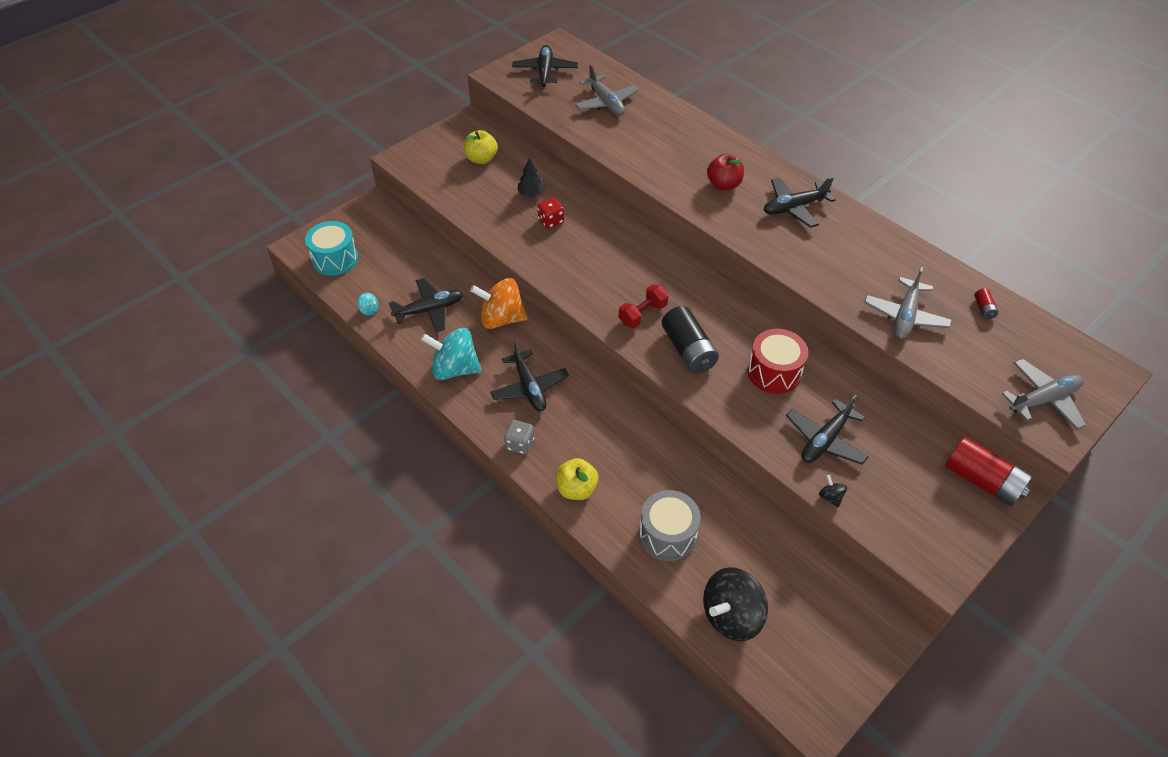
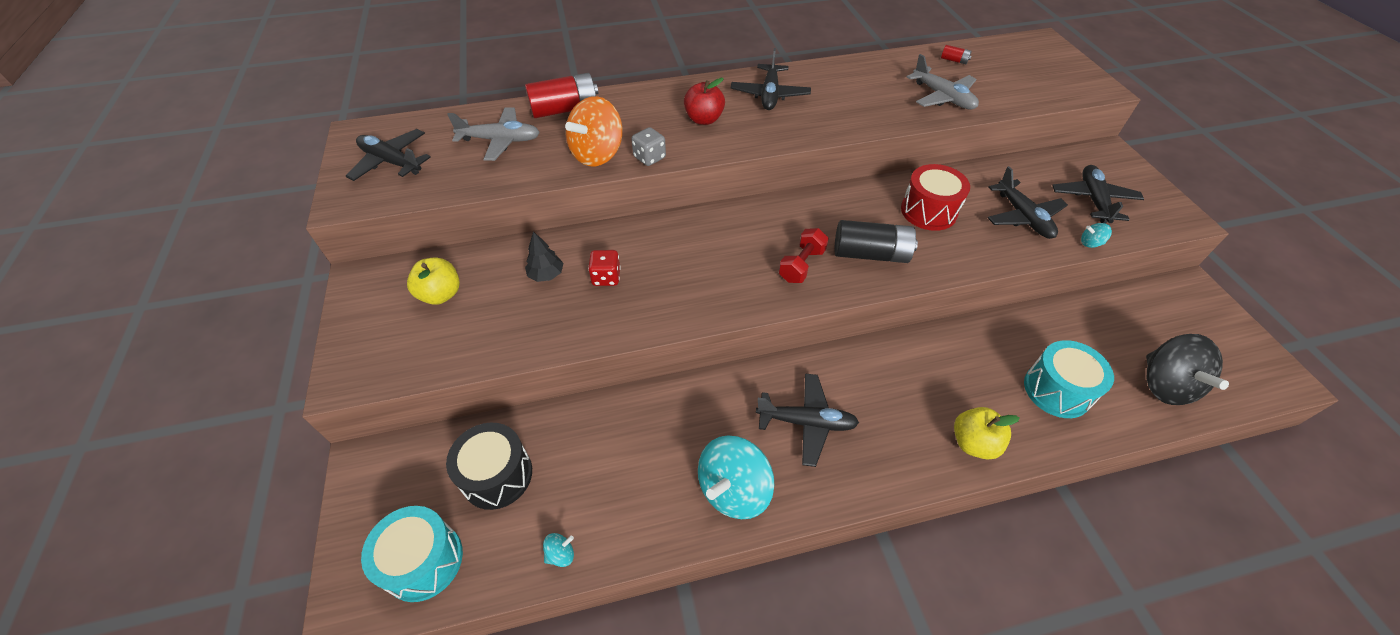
camera: 60 degrees left, 0 degrees up
black plane [388,278,463,332] -> black plane moved to [1052,165,1144,223]
orange spinning top [470,278,528,329] -> orange spinning top moved to [565,96,623,166]
grey dice [504,420,534,454] -> grey dice moved to [631,127,666,166]
red dumbbell [619,284,669,328] -> red dumbbell turned 45 degrees clockwise [779,228,829,283]
grey drum [639,490,700,561] -> turquoise drum [1024,340,1114,418]
black spinning top [819,475,847,507] -> turquoise spinning top [1081,223,1112,248]
red battery [945,437,1032,506] -> red battery moved to [525,73,599,118]
grey plane [1002,359,1087,430] -> none
none -> black drum [446,423,532,510]

